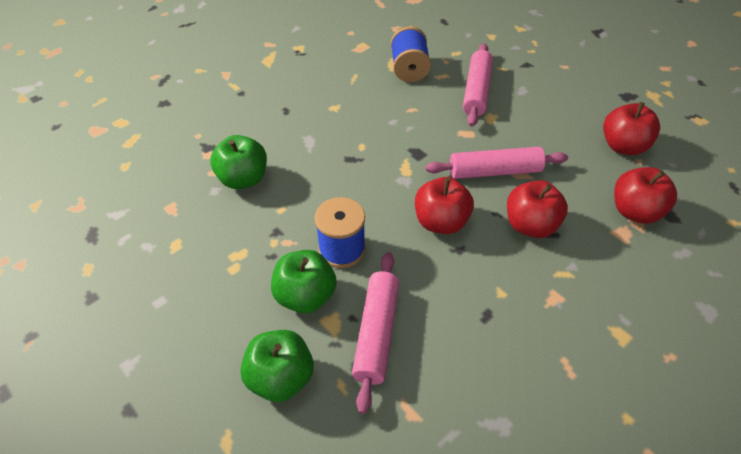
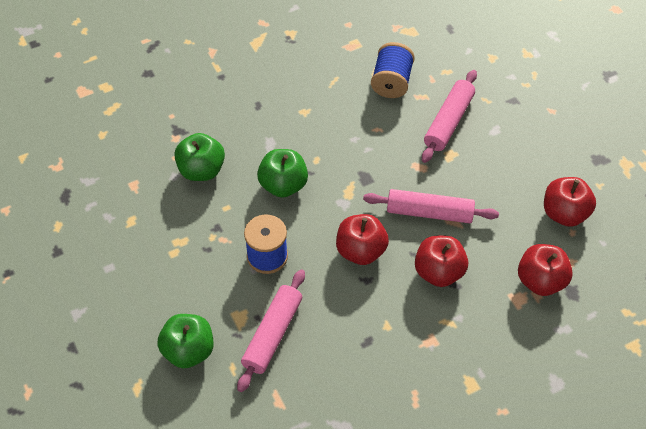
camera: 15 degrees right, 5 degrees up
green apple [271,250,337,313] -> green apple moved to [257,149,308,198]

